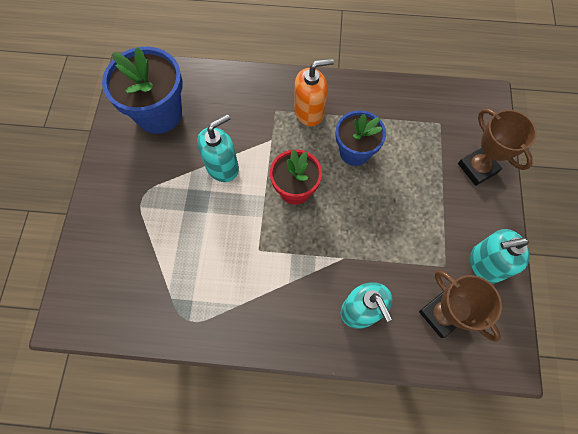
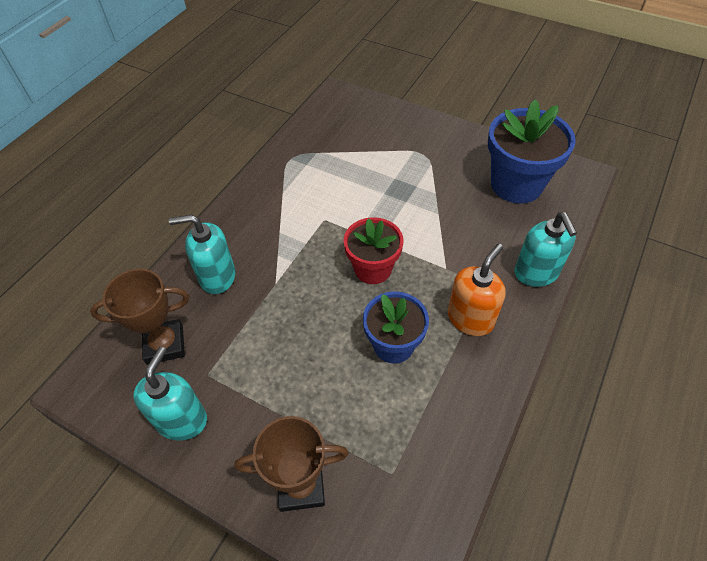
camera: 115 degrees right, 15 degrees down
turquoise soap dispenser [197,114,239,182] -> turquoise soap dispenser moved to [514,213,577,287]
orange soap dispenser [294,59,334,126] -> orange soap dispenser turned 150 degrees counterclockwise [448,244,506,336]

